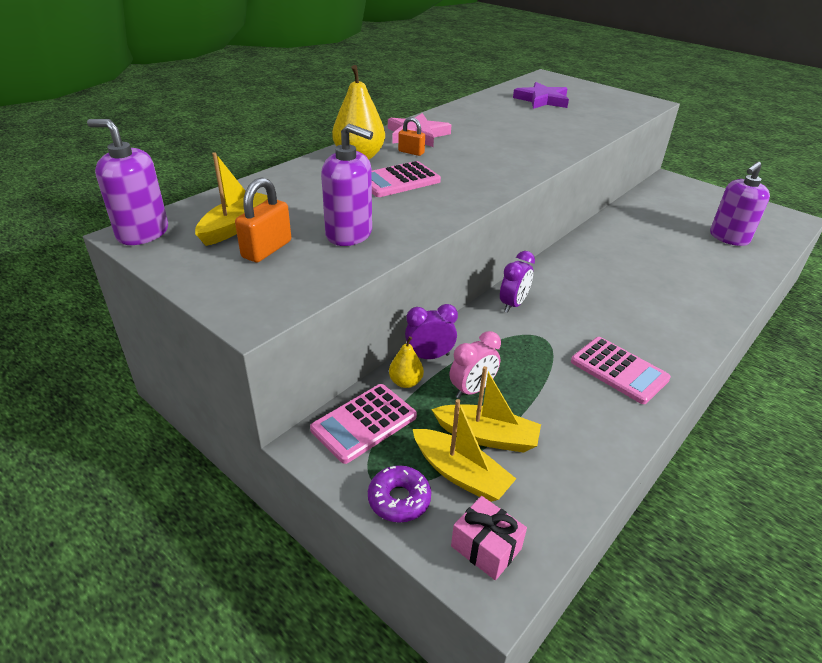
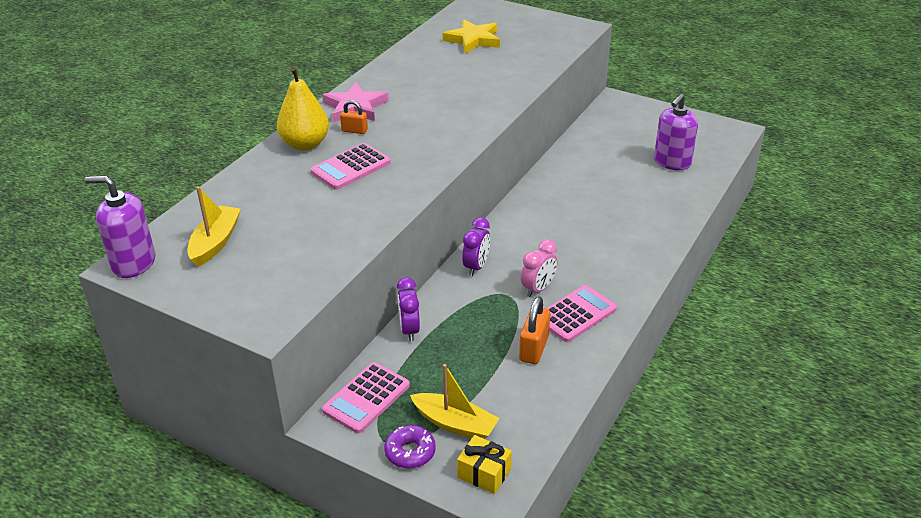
camera: 10 degrees left, 0 degrees up
orange padlock [235,178,291,262] -> orange padlock moved to [519,296,550,364]
purple soap dispenser [321,124,373,246] -> none
yellow pear [389,336,424,388] -> none
purple clock [405,304,458,359] -> purple clock turned 75 degrees counterclockwise [397,277,420,341]
yellow boat [431,366,541,453] -> none
pink clock [450,331,501,399] -> pink clock moved to [521,240,557,297]
pink gift [451,496,527,580] -> yellow gift [457,435,512,494]
purple star [513,82,569,109] -> yellow star [443,19,500,54]
pink calculator [571,337,671,404] -> pink calculator turned 75 degrees counterclockwise [546,285,617,342]

